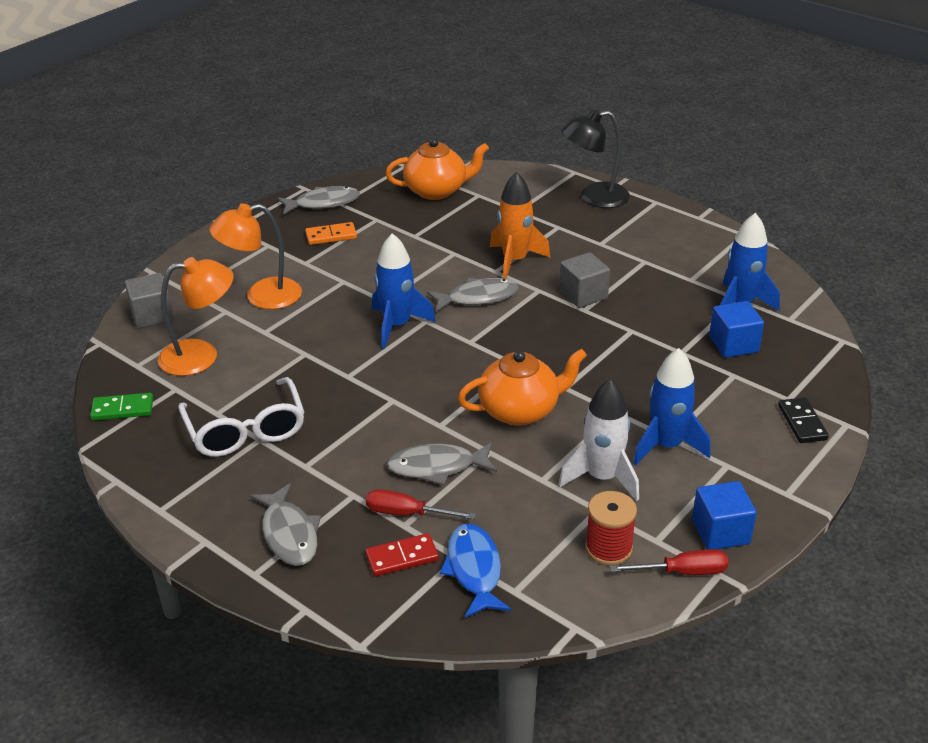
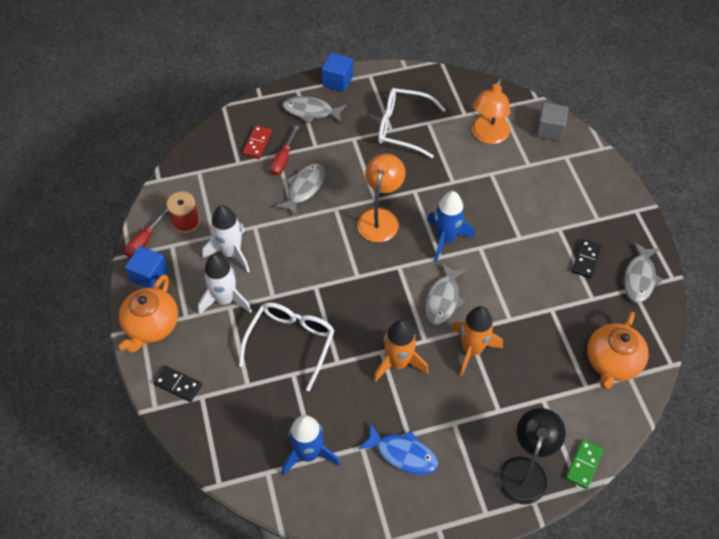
camera: 125 degrees right, 20 degrees up
green domino [90,393,153,421] -> green domino moved to [566,439,604,489]
orange lamp [209,203,302,309] -> orange lamp moved to [357,154,406,242]
orange domino [305,222,357,245] -> black domino [572,239,601,278]
red screwdriver [366,489,476,519] -> red screwdriver turned 150 degrees clockwise [270,125,299,176]
blue fish [439,524,511,618] -> blue fish moved to [358,424,438,475]
orange teapot [458,349,587,426] -> orange teapot moved to [119,274,178,353]
grey cube [559,252,610,308] -> orange rocket [374,320,428,382]
blue rocket [633,348,711,465] -> white rocket [198,254,252,315]
blue cube [709,301,764,358] -> blue cube moved to [321,53,353,92]
none -> white glasses [239,302,335,391]

